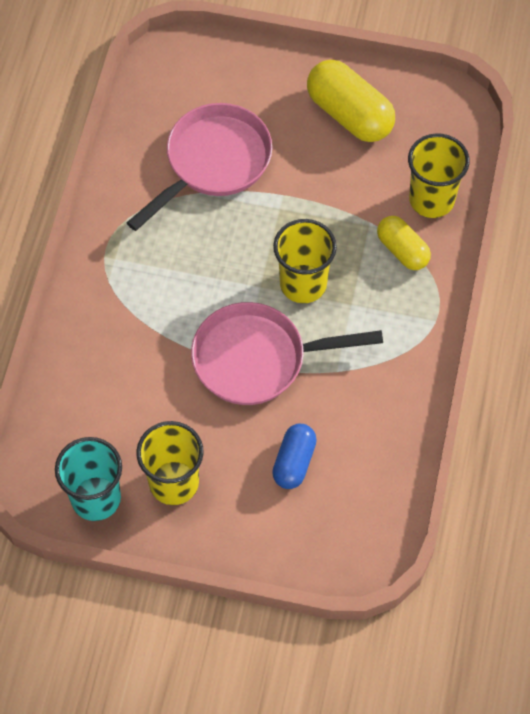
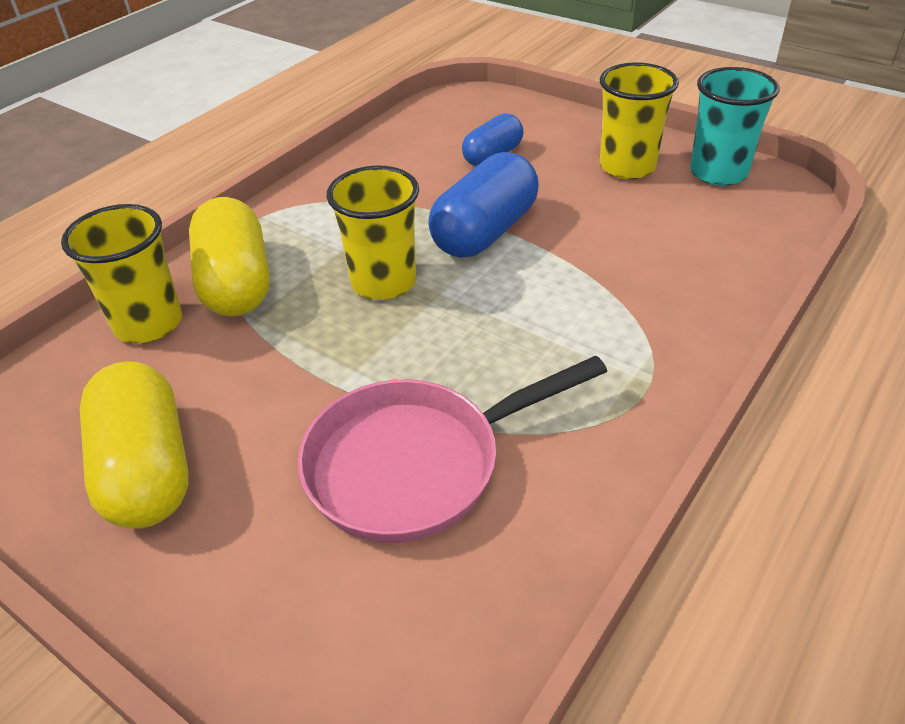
camera: 155 degrees left, 20 degrees down
pink pan [191,302,383,405] -> blue capsule [428,152,539,258]
yellow capsule [377,216,431,270] -> yellow capsule [189,197,270,317], size x1.64

